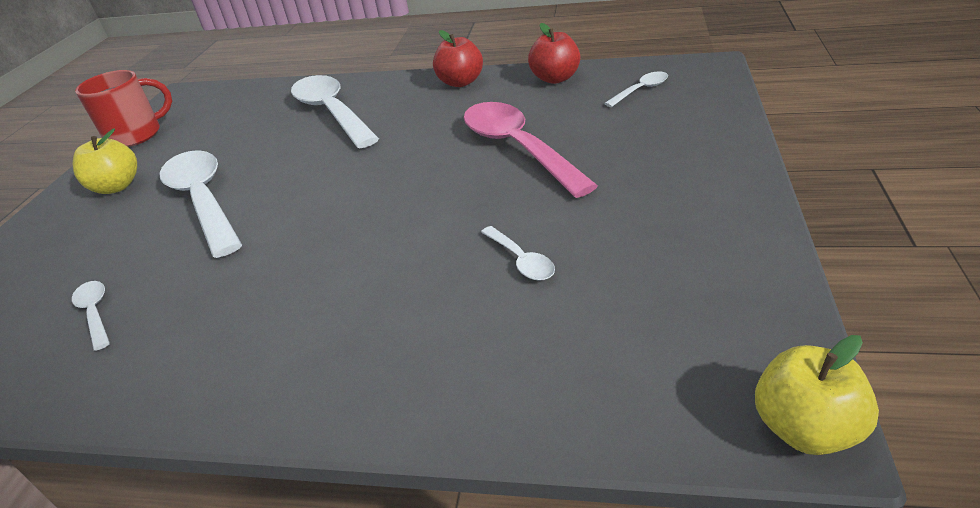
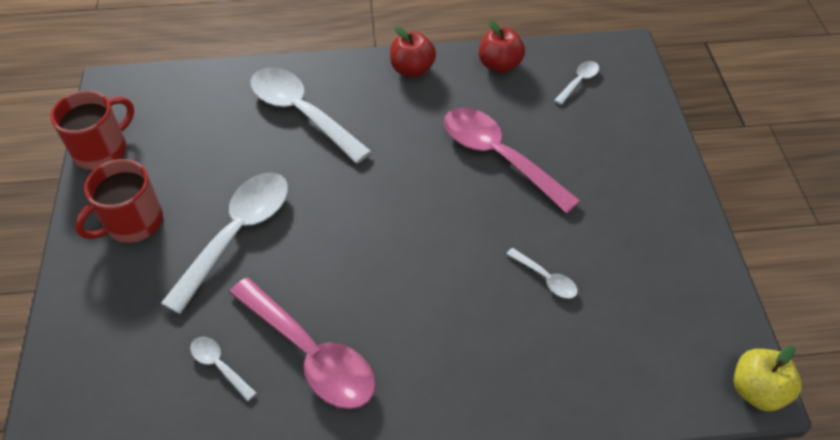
camera: 20 degrees left, 15 degrees up
yellow apple [73,128,137,194] -> red mug [75,159,163,243]
white spoon [160,150,242,258] -> white spoon turned 75 degrees clockwise [161,172,288,314]
none -> pink spoon [229,278,376,409]

